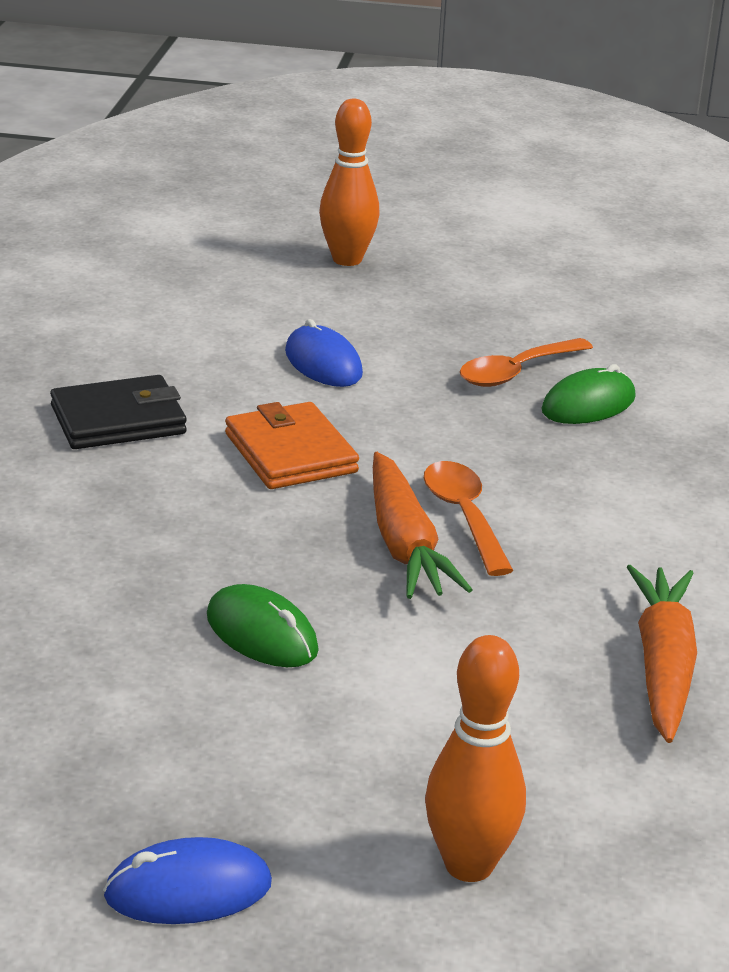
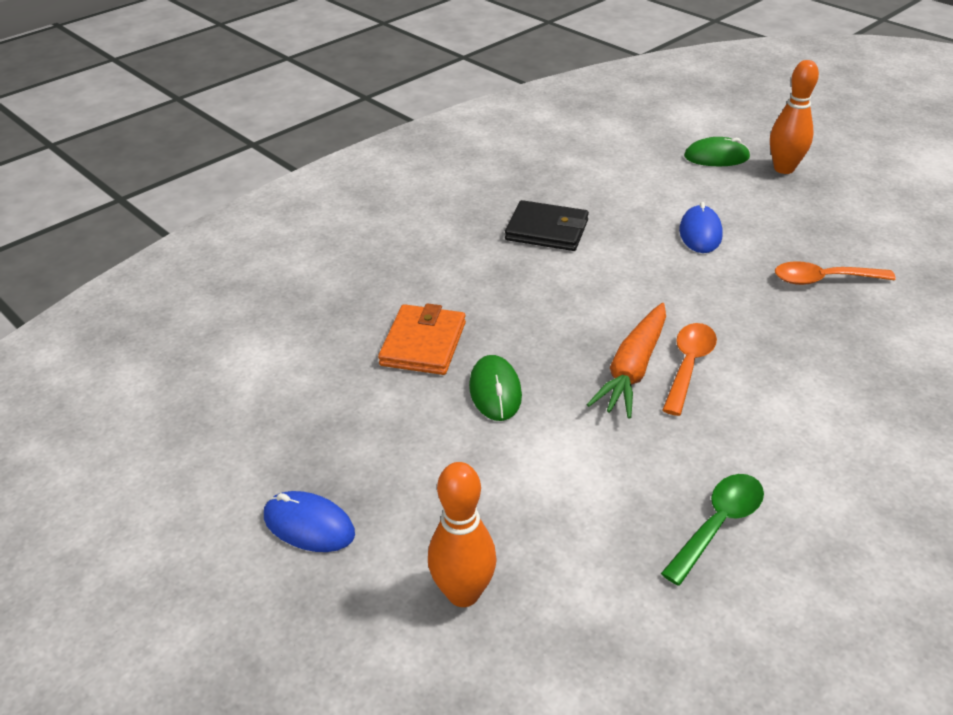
camera: 40 degrees right, 10 degrees up
orange wallet [225,402,359,489] -> orange wallet moved to [378,303,466,375]
green mouse [542,364,636,424] -> green mouse moved to [684,137,750,166]
orange carrot [627,565,697,743] -> green spoon [661,474,764,586]

